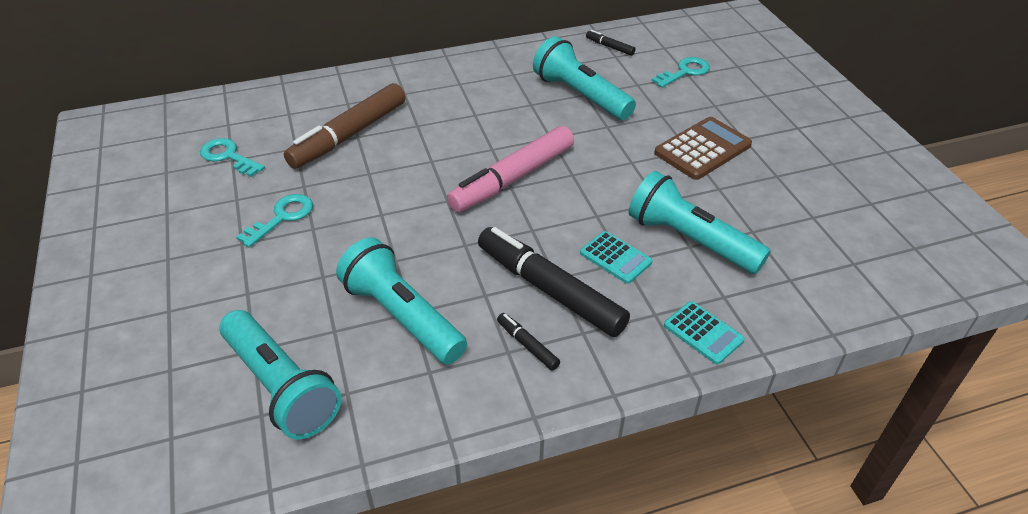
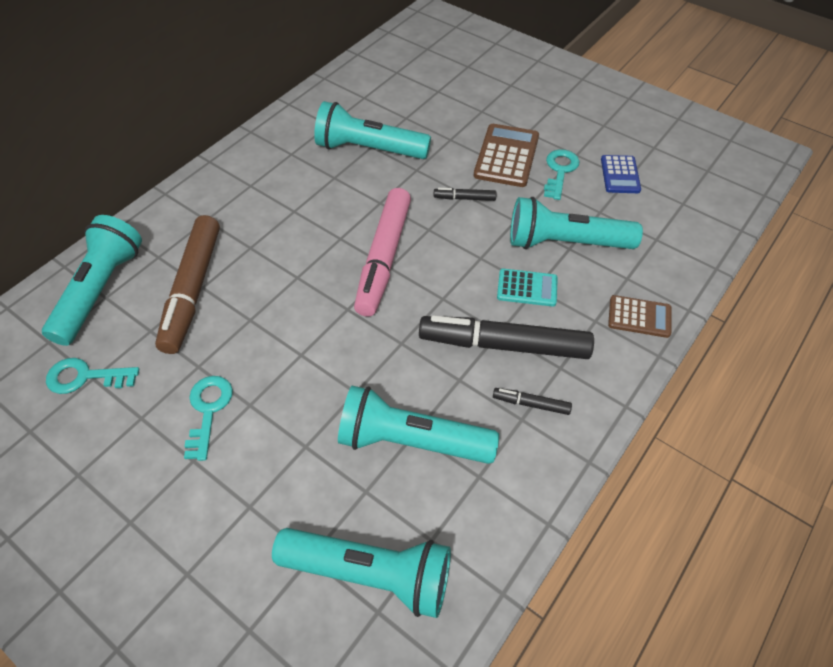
camera: 35 degrees left, 10 degrees up
black marker [586,30,636,56] -> black marker moved to [434,188,497,201]
turquoise key [651,57,710,88] -> turquoise key moved to [544,149,580,200]
turquoise calculator [664,301,745,365] -> brown calculator [608,295,671,338]
none -> turquoise flashlight [42,215,142,346]
none -> blue calculator [601,155,641,193]

